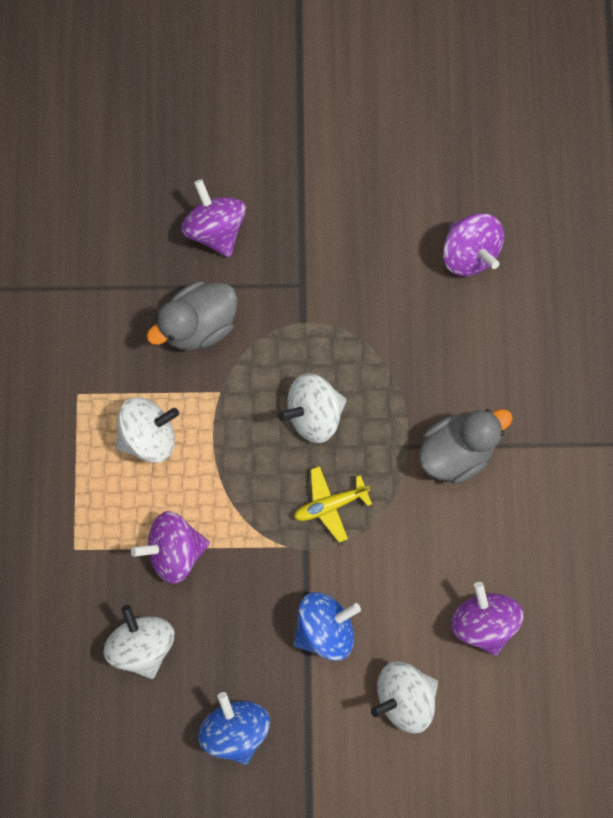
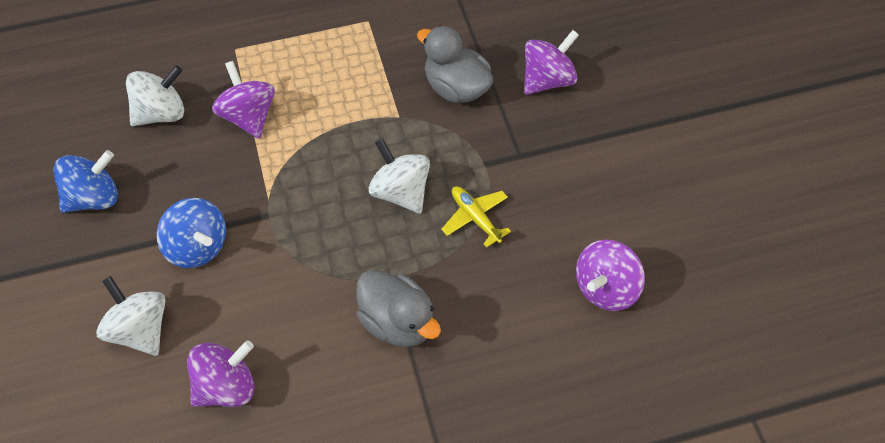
camera: 75 degrees right, 20 degrees down
white spinning top [116,397,179,463] -> none
yellow plane [294,466,372,542] -> yellow plane moved to [441,186,511,248]

